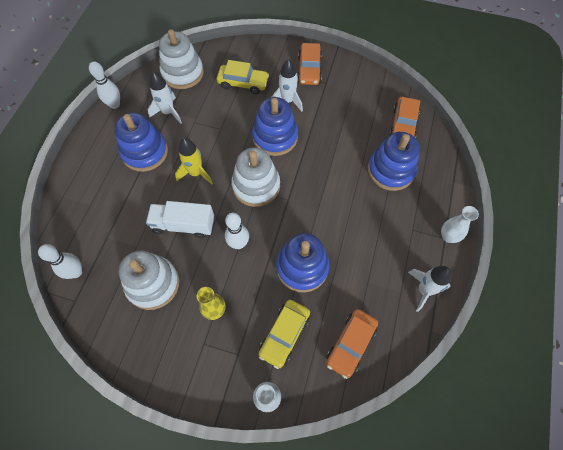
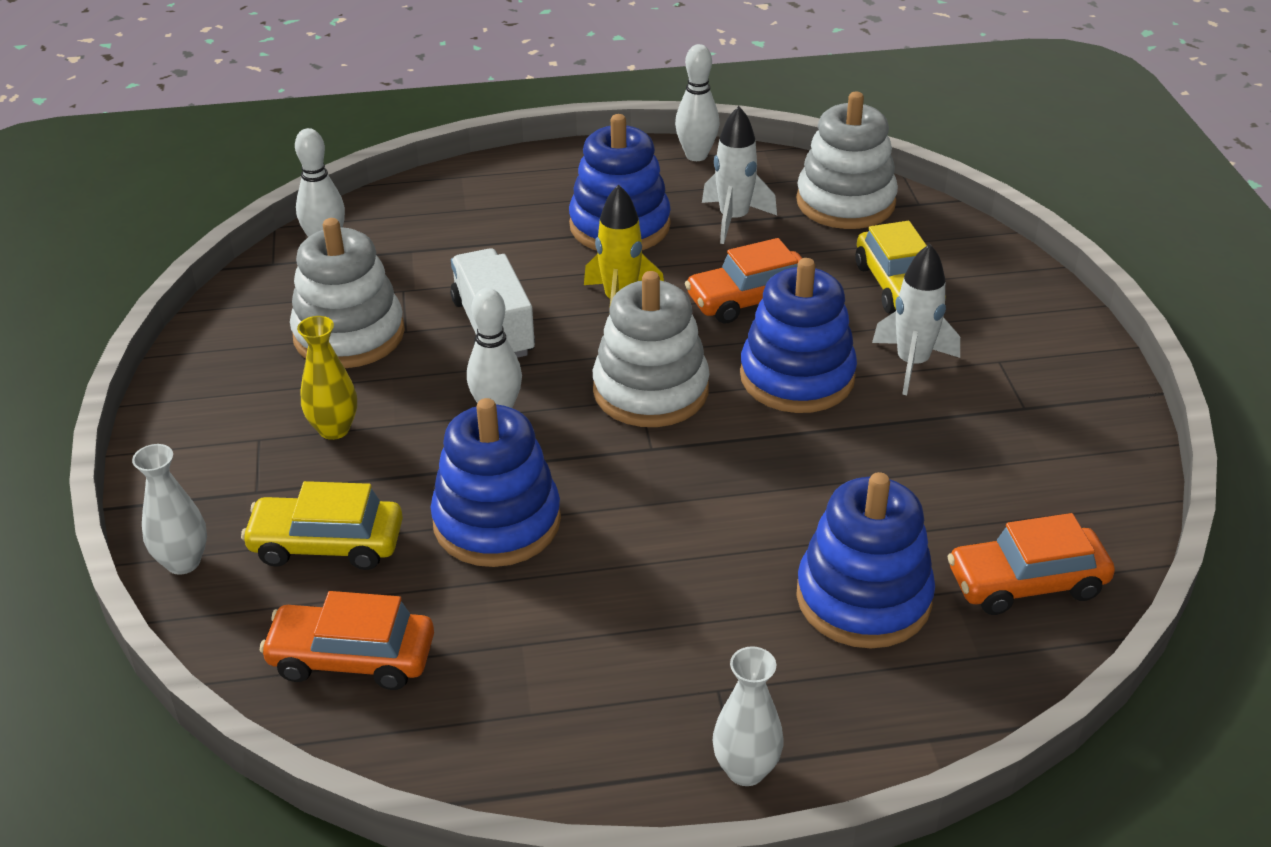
camera: 65 degrees right, 25 degrees down
orange car [297,43,322,85] -> orange car moved to [685,238,802,324]
white rocket [408,266,452,312] -> none

